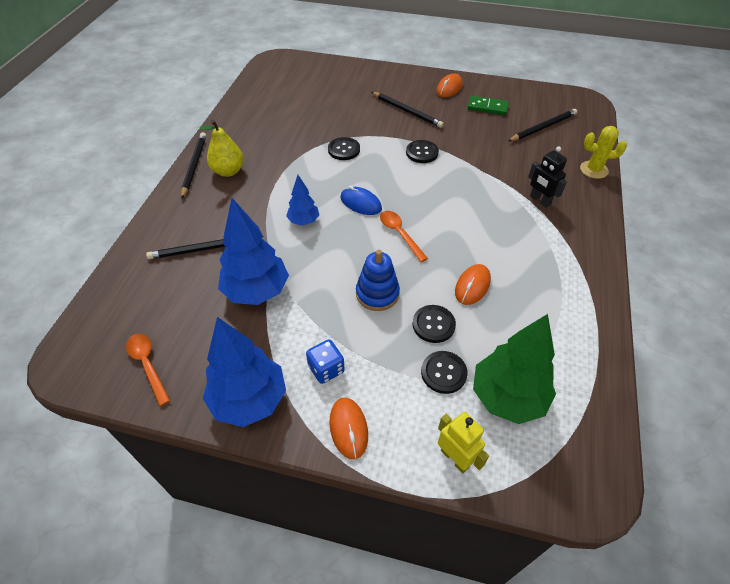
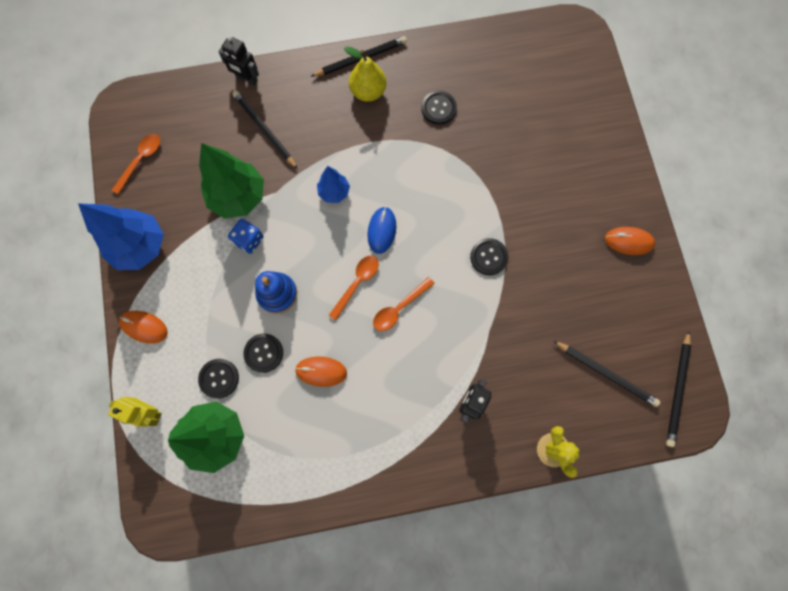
camera: 65 degrees right, 25 degrees up
blue tree [218,198,289,305] -> green tree [199,143,264,219]
blue dice [306,339,345,384] -> blue dice moved to [228,219,263,254]
black button [328,137,360,160] -> black button moved to [421,91,457,125]
orange mouse [329,398,368,459] -> orange mouse turned 60 degrees clockwise [119,311,168,344]
black pencil [372,92,444,128] -> black pencil moved to [666,331,691,447]
yellow robot [438,412,489,473] -> yellow robot turned 90 degrees clockwise [108,397,162,427]
green domino [468,96,509,115] -> none
none -> black robot [218,36,259,86]
none -> orange spoon [373,277,435,331]

